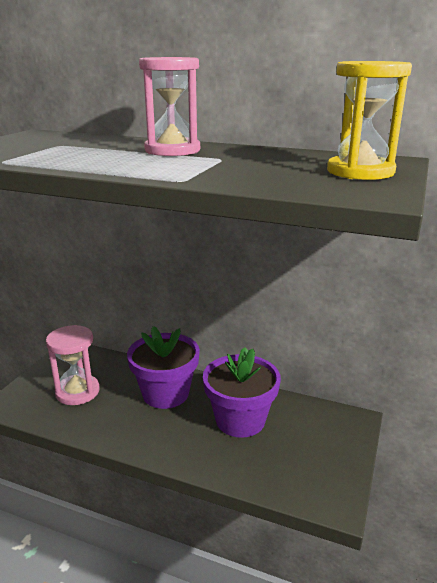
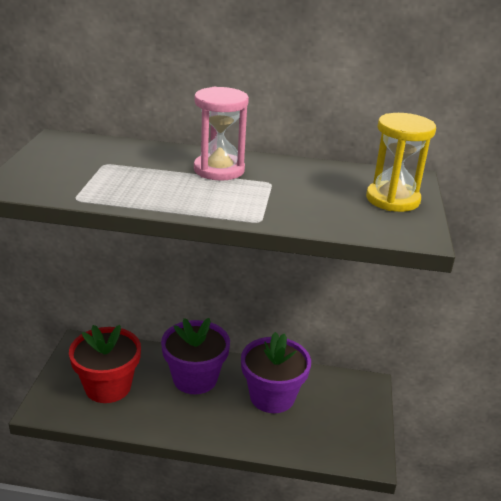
camera: 15 degrees left, 5 degrees up
pink hourglass [46,325,100,405] -> red flower pot [69,325,141,403]

